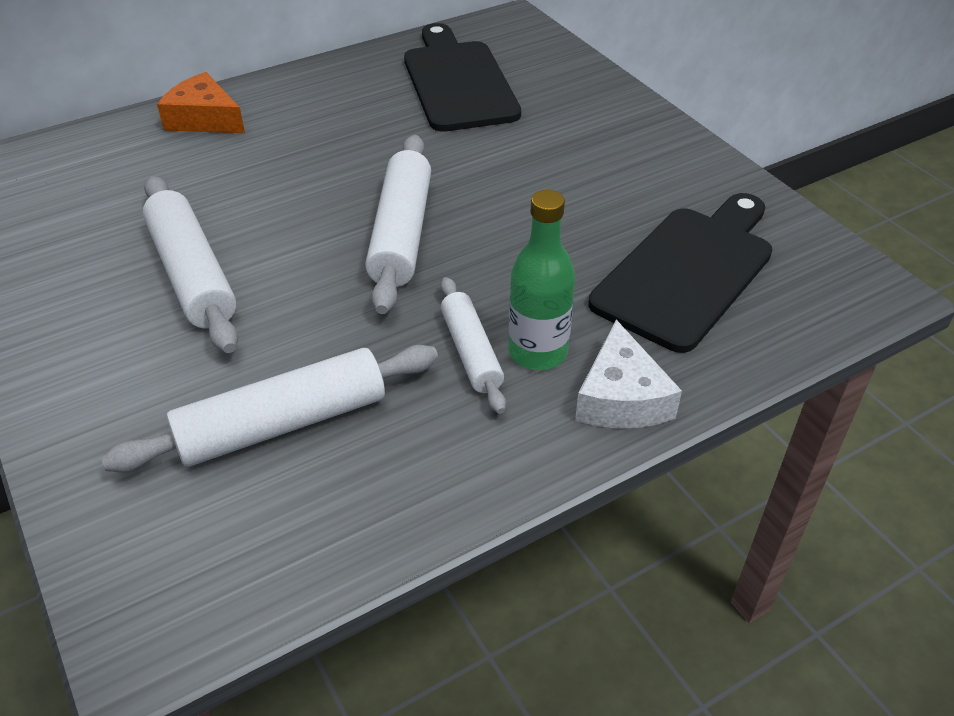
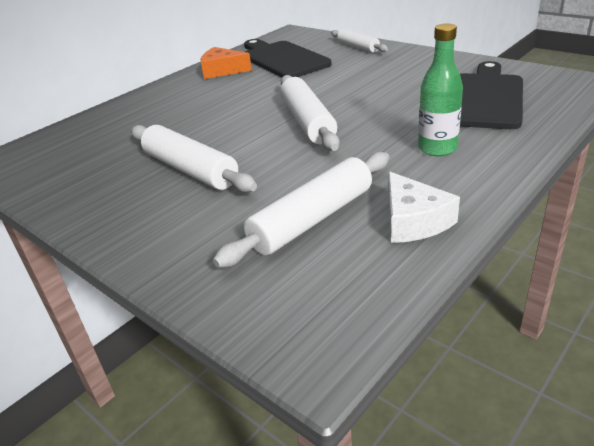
camera: 15 degrees left, 10 degrees down
orange cheese [157,72,245,133] -> orange cheese moved to [201,47,252,79]
white rolling pin [440,277,506,414] -> white rolling pin moved to [331,29,388,53]
white cheese [575,320,682,428] -> white cheese moved to [388,171,460,243]

